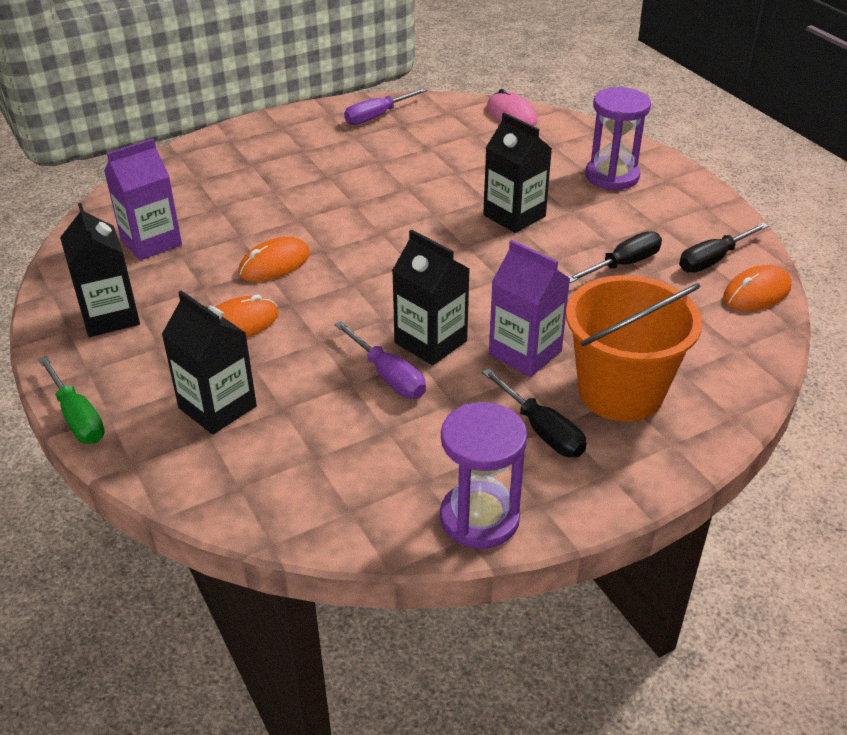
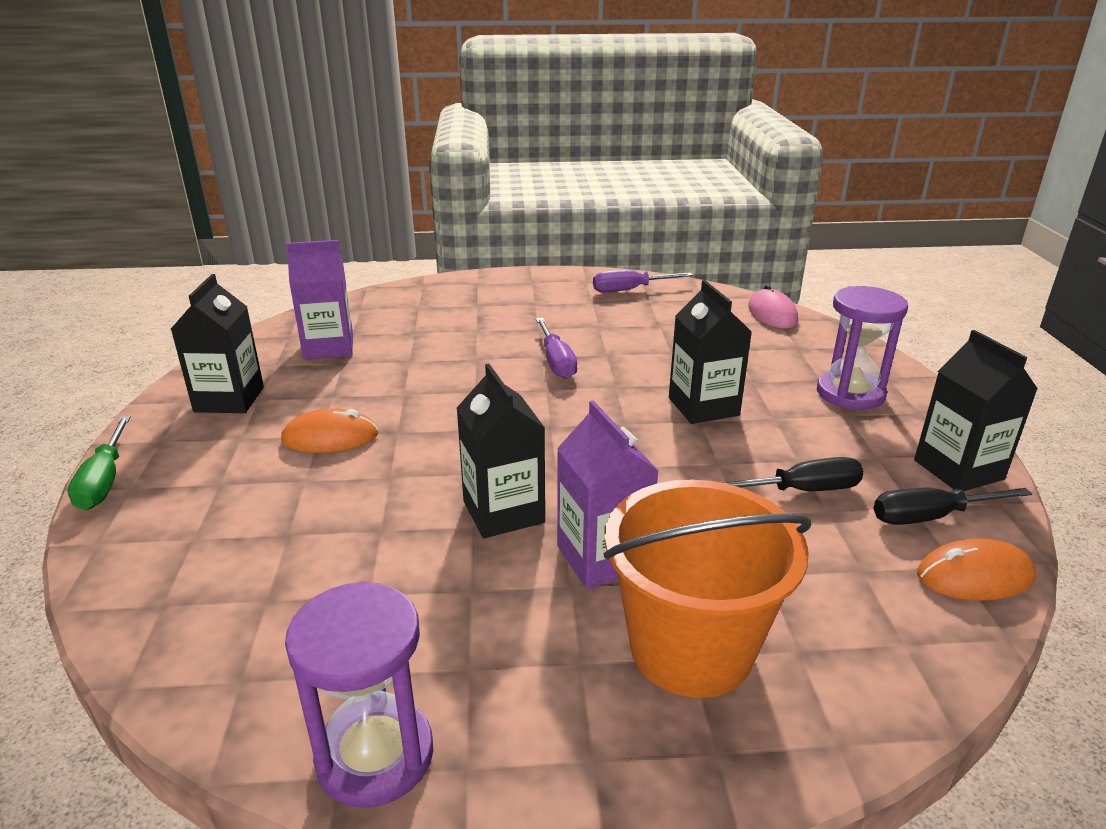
camera: 25 degrees right, 10 degrees down
black carton [162,291,257,434] -> black carton moved to [914,330,1038,491]
orange mouse [238,237,310,282] -> none
purple screwdriver [334,321,426,399] -> purple screwdriver moved to [536,318,577,379]
black screwdriver [482,368,587,457] -> none

